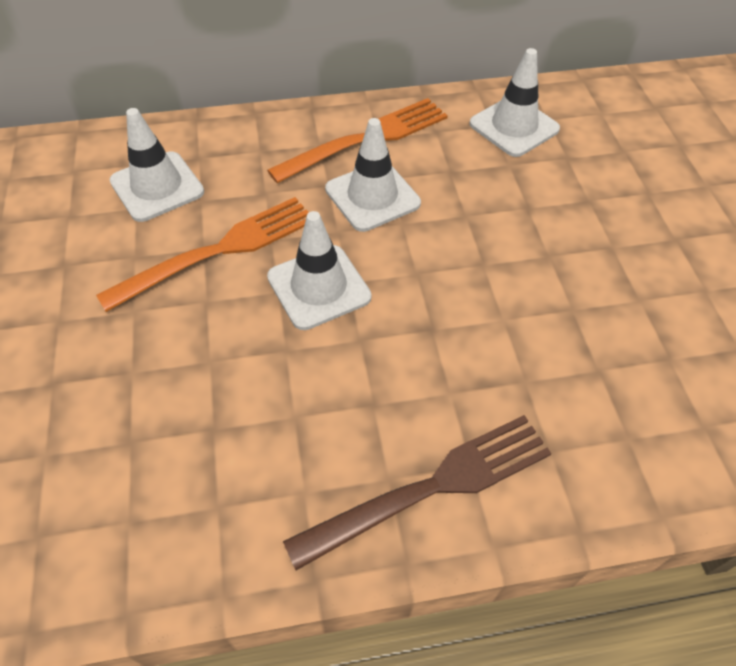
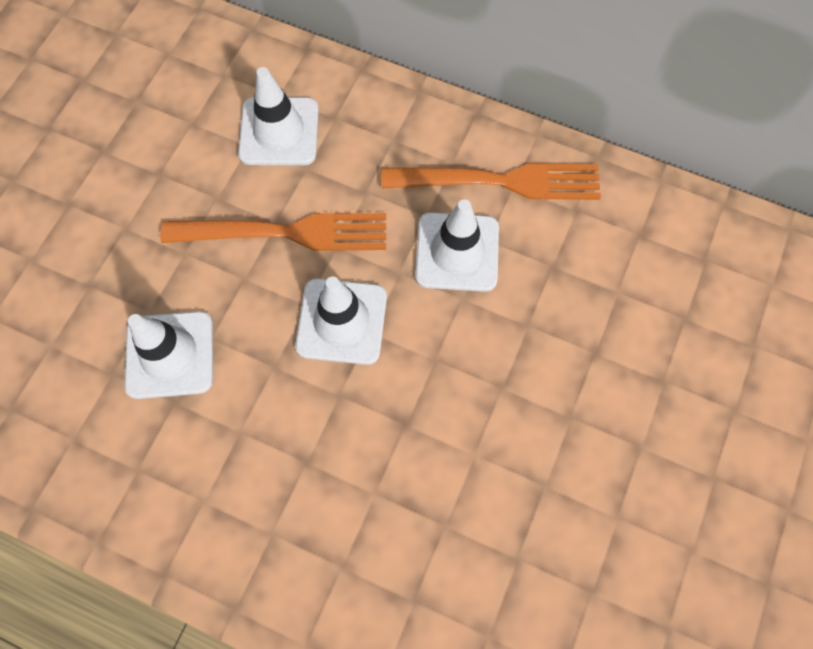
camera: 35 degrees right, 15 degrees up
brown fork [283,415,552,570] -> none
white traffic cone [469,48,560,157] -> white traffic cone moved to [124,311,213,399]

